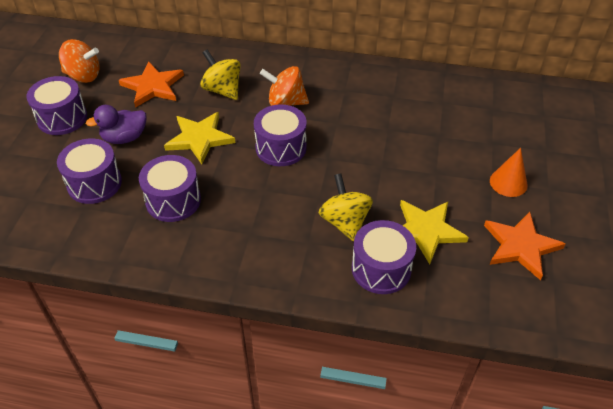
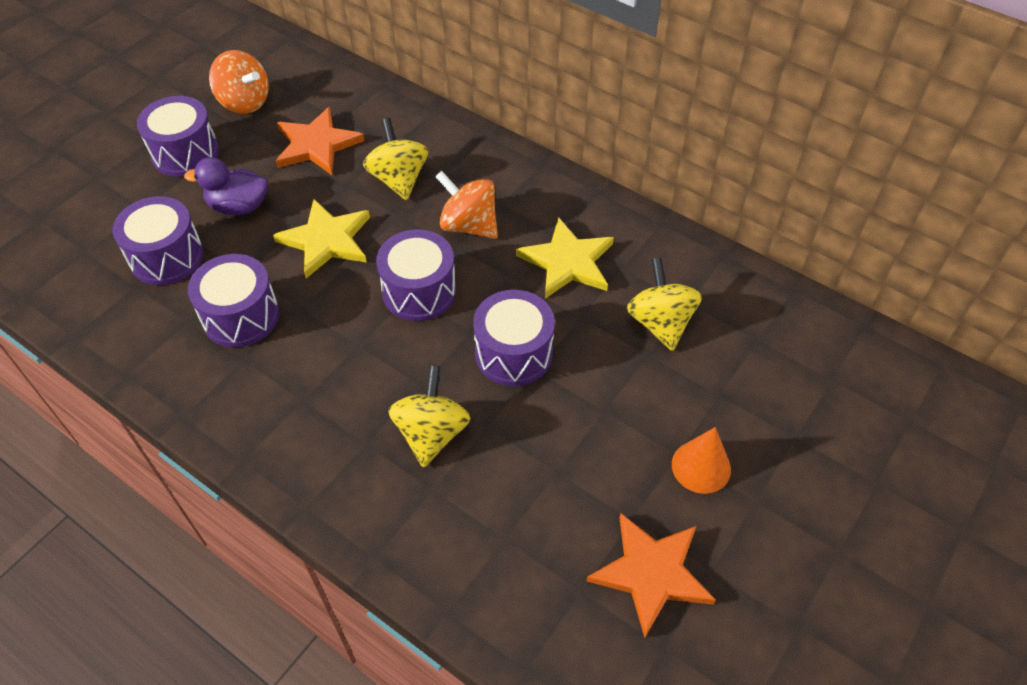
camera: 25 degrees right, 5 degrees up
purple drum [352,220,416,294] -> purple drum moved to [473,290,555,386]
yellow star [400,200,469,264] -> yellow star moved to [516,217,614,298]
none -> yellow spinning top [627,257,702,351]

